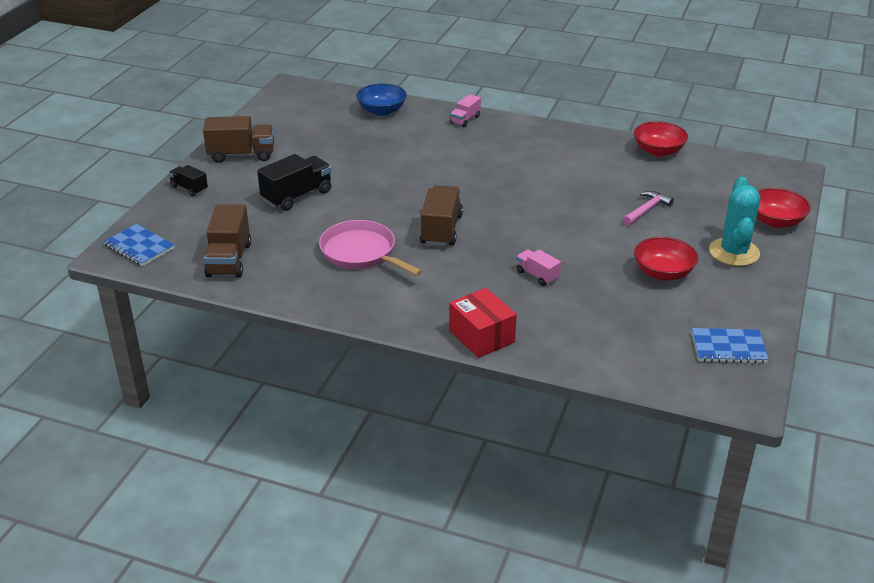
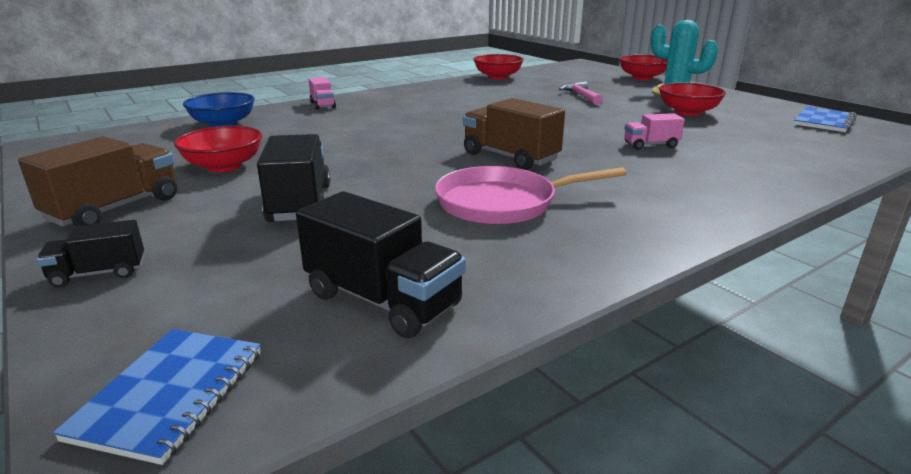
camera: 55 degrees left, 10 degrees down
blue notebook [103,224,175,266] -> blue notebook turned 60 degrees counterclockwise [53,329,261,465]
brown truck [204,204,251,278] -> black truck [296,191,466,338]
red box [449,288,517,358] -> none
none -> red bowl [174,126,262,172]

